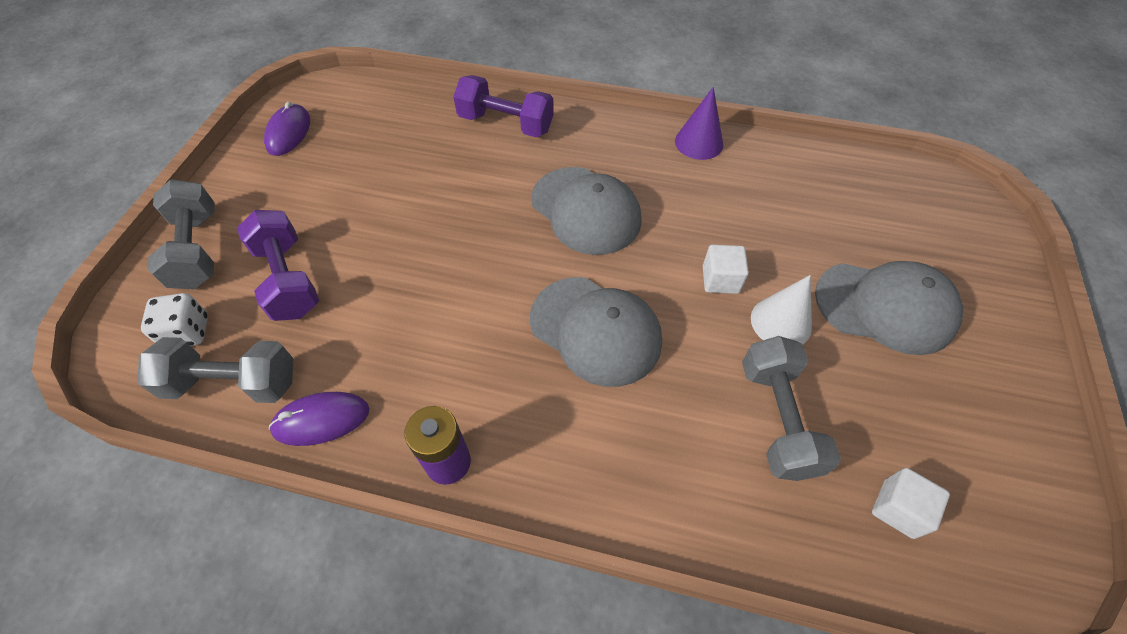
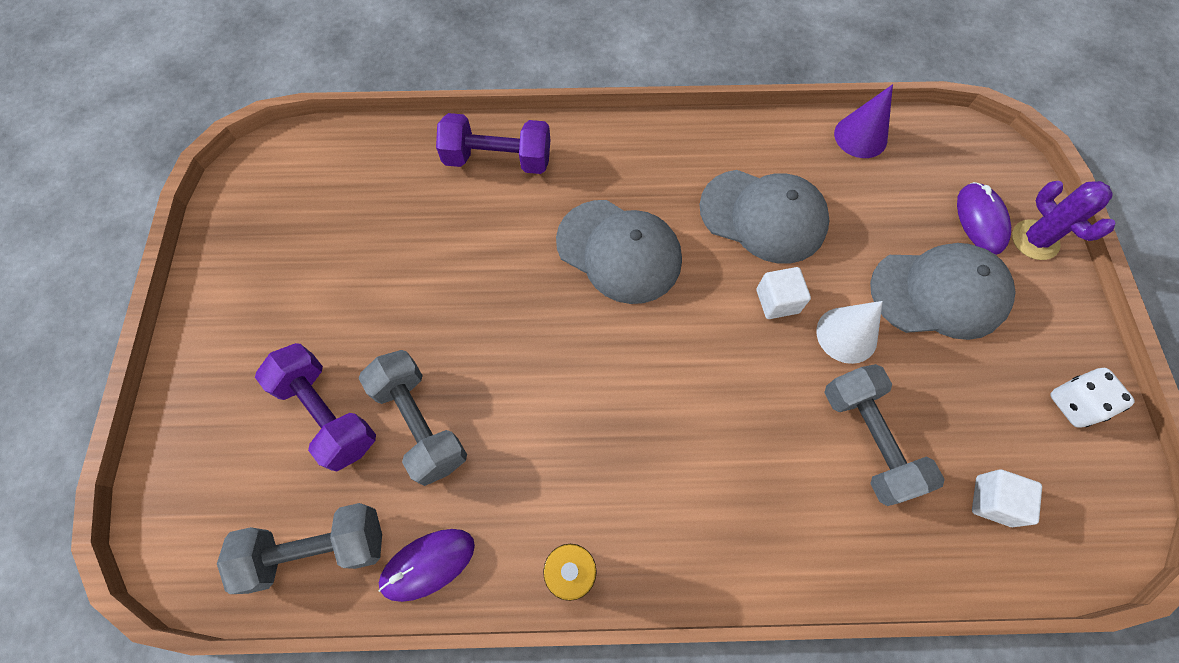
camera: 15 degrees left, 10 degrees up
white dice [141,293,208,346] -> white dice moved to [1050,368,1135,428]
grey dumbbell [147,179,215,289] -> grey dumbbell moved to [358,350,467,486]
purple mouse [264,102,310,156] -> purple mouse moved to [957,182,1011,255]
grey cap [530,277,662,387] -> grey cap moved to [699,170,829,264]
purple cone [675,87,723,160] -> purple cone moved to [834,84,893,158]
none -> purple cactus [1012,181,1115,260]

